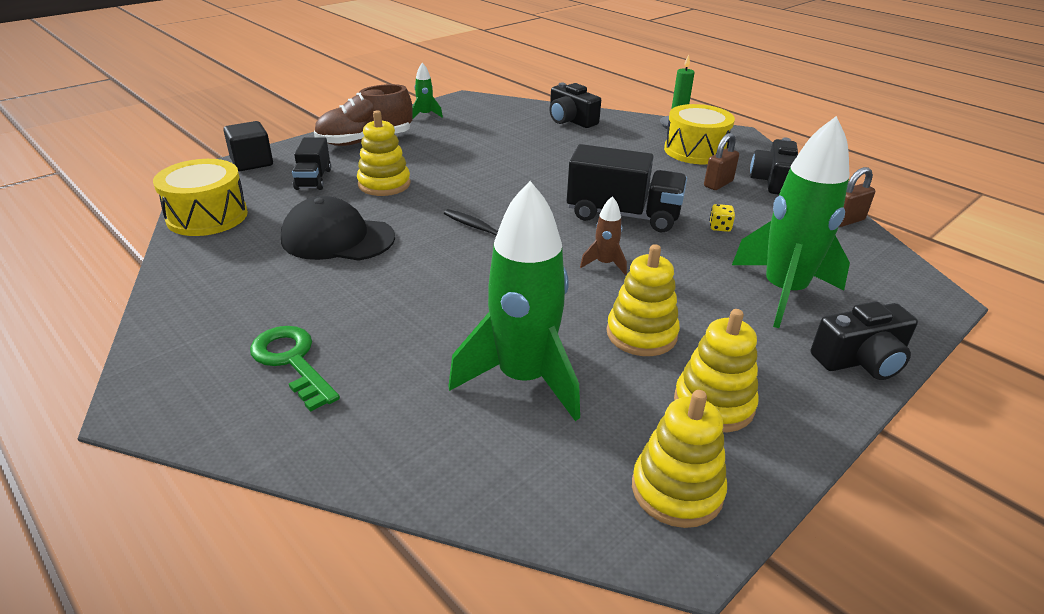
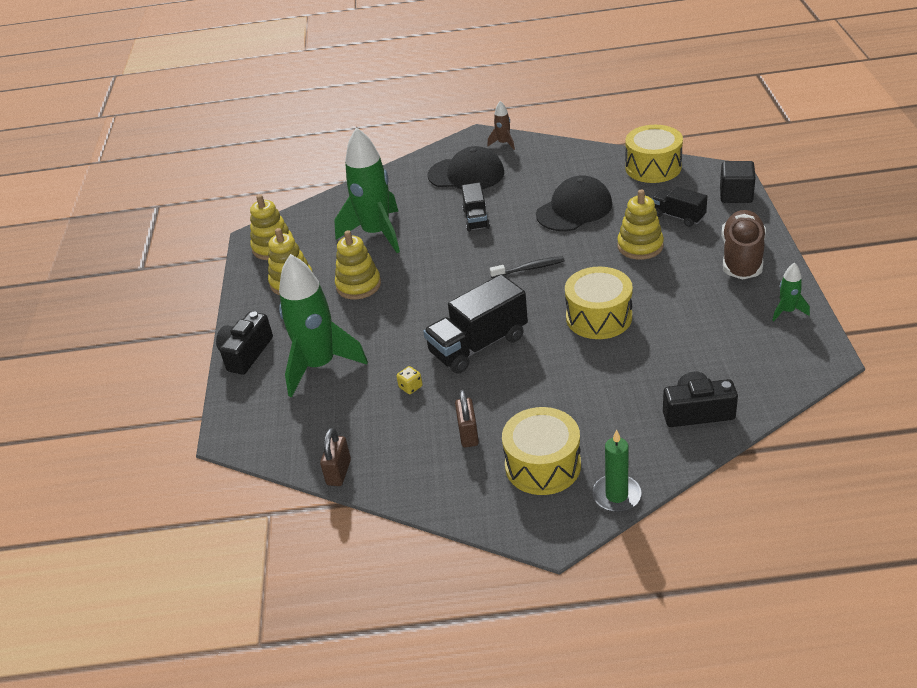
camera: 135 degrees right, 5 degrees up
green key [250,326,340,412] -> black cap [428,146,504,189]
brown rocket [580,196,627,275] -> brown rocket moved to [487,101,515,150]
black camera [750,137,798,195] -> none
none -> black truck [461,182,490,232]
none -> yellow drum [565,267,633,339]

